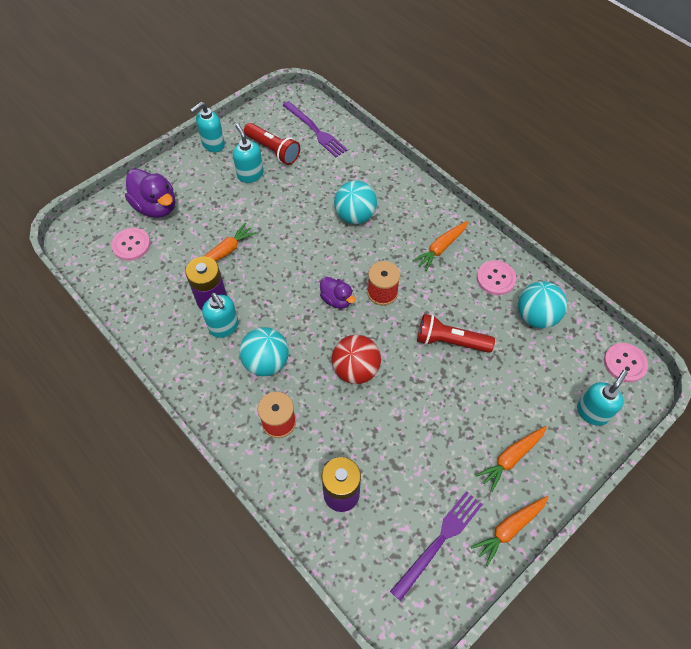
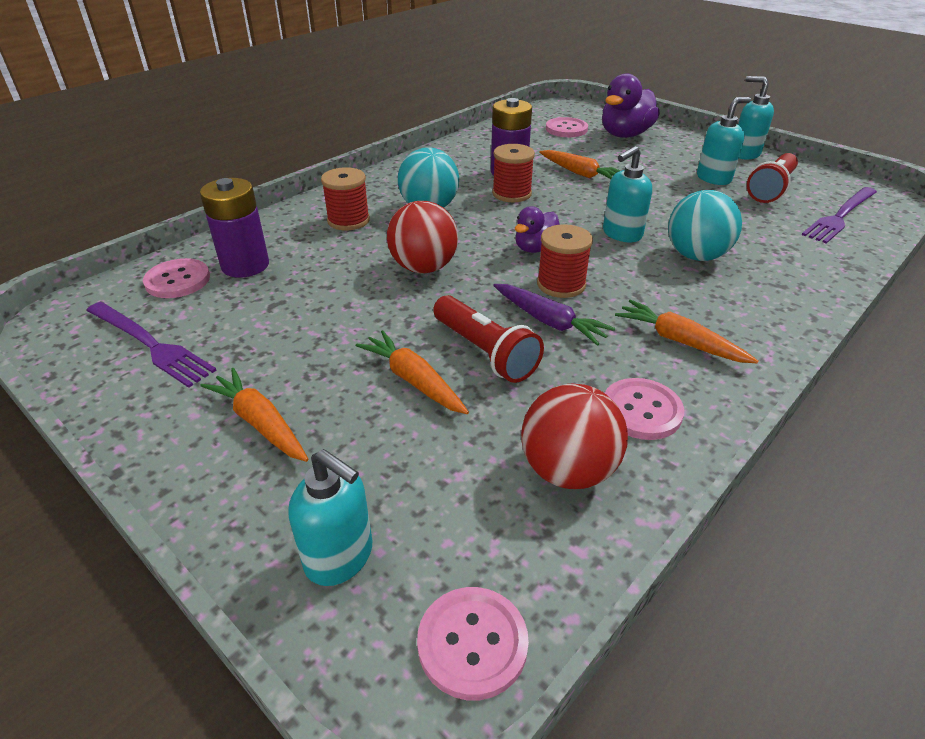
camera: 85 degrees right, 20 degrees down
turquoise soap dispenser [202,293,239,338] -> turquoise soap dispenser moved to [603,146,652,242]
red flashlight [417,314,495,353] -> red flashlight turned 135 degrees clockwise [433,295,544,383]
orange carrot [471,496,549,566] -> orange carrot moved to [356,330,469,414]
turquoise ball [518,281,567,328] -> red ball [521,384,628,489]
none -> pink button [143,258,210,298]
none -> red spool [492,144,535,202]
none -> purple carrot [493,284,615,346]

